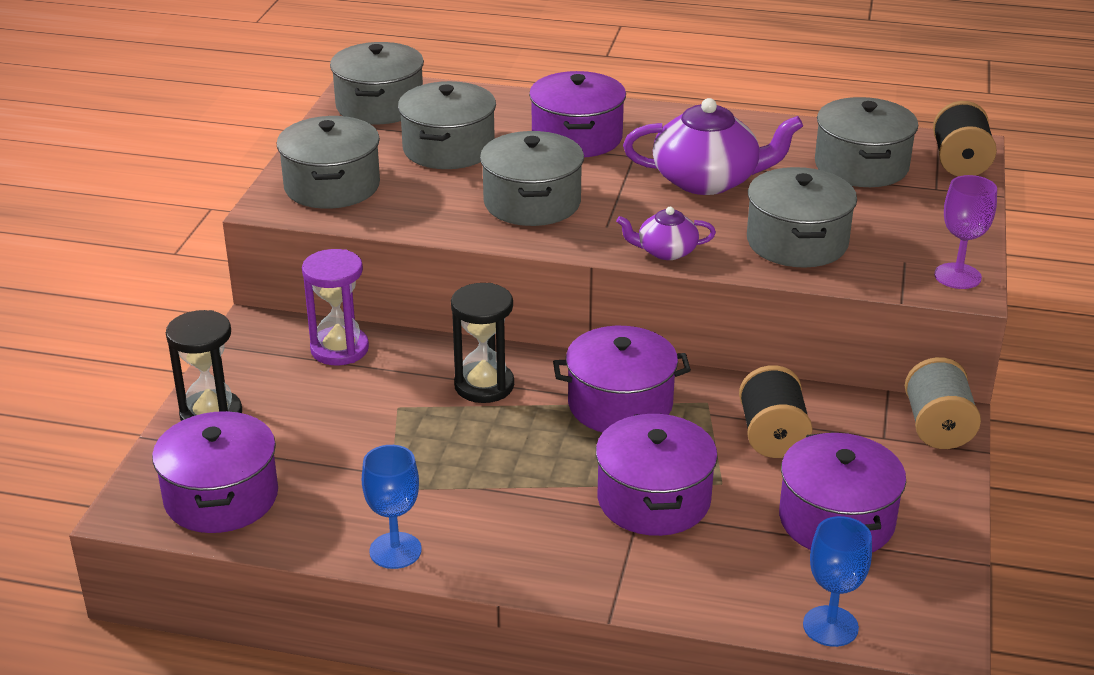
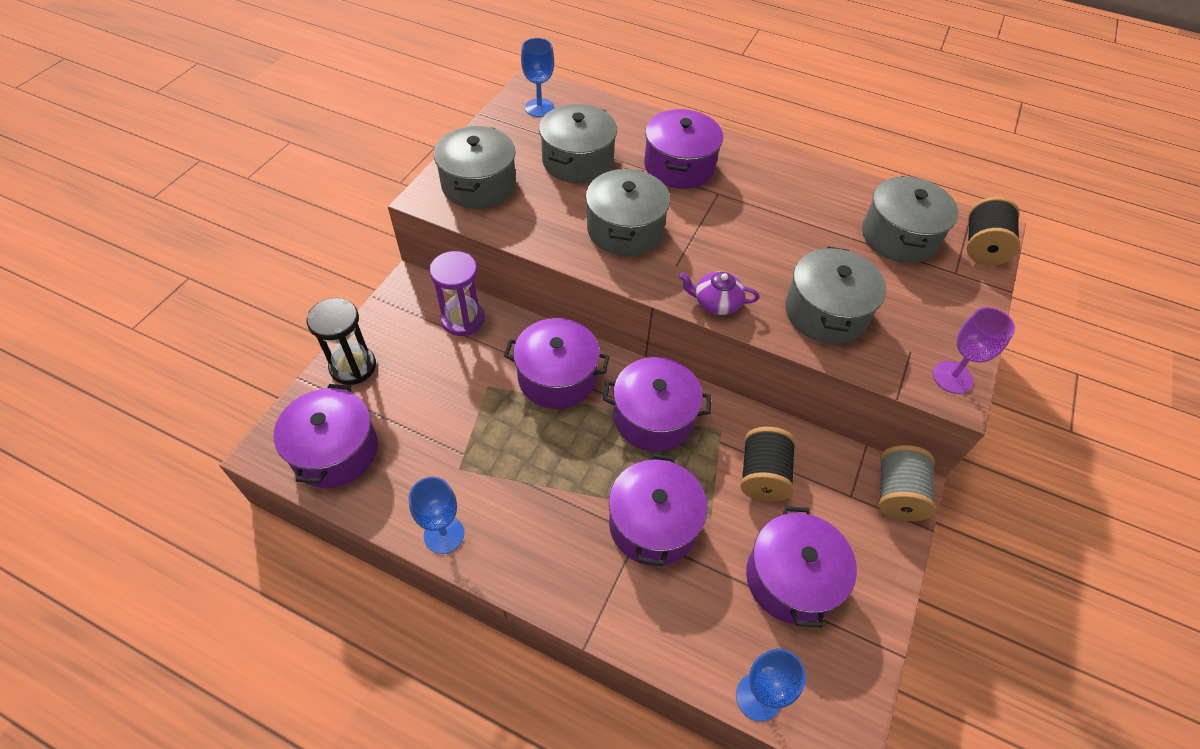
camera: 10 degrees right, 20 degrees up
grey pot [330,42,424,124] -> blue goblet [521,38,554,117]
black hourglass [451,283,514,403] -> purple pot [504,318,609,409]
purple teapot [623,98,803,195] -> none

